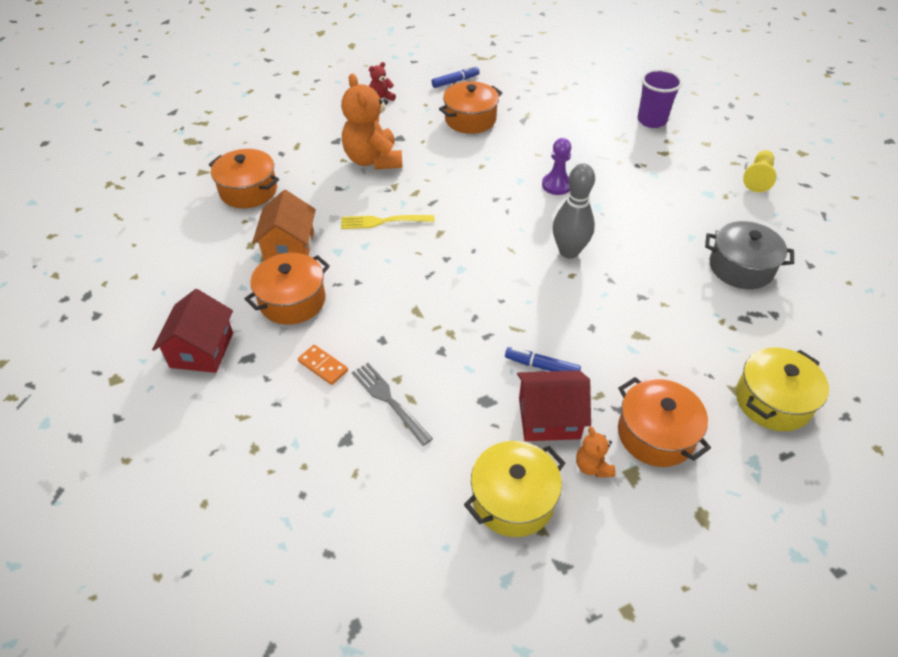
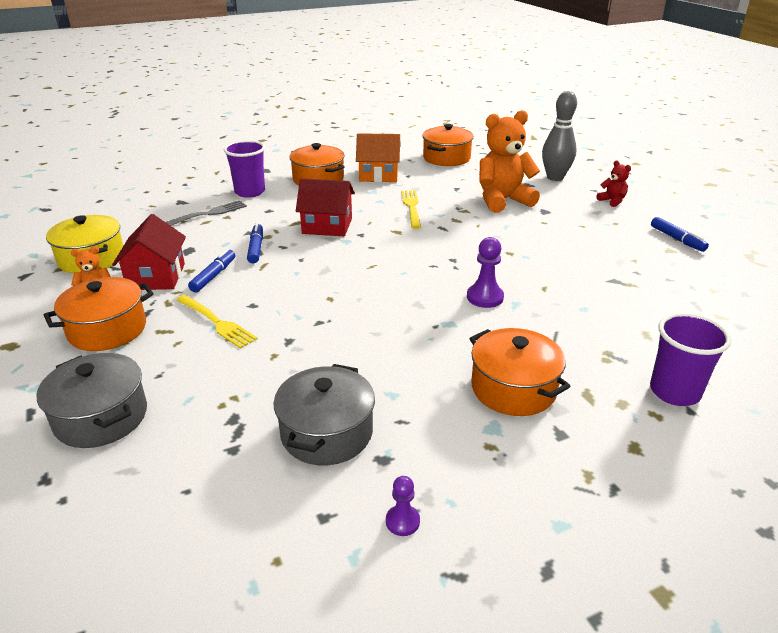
camera: 90 degrees right, 15 degrees down
red house [152,289,233,373] -> red house moved to [296,178,355,236]
orange domino [298,345,348,385] -> purple cup [224,140,265,198]
orange pot [439,81,502,134] -> orange pot moved to [469,328,571,416]
grey bowling pin [553,163,595,258] -> grey bowling pin moved to [542,91,577,181]
yellow pot [736,347,829,431] -> grey pot [37,353,147,448]
yellow pawn [743,150,777,192] -> none
none -> yellow fork [176,295,258,349]
none -> blue marker [247,223,263,263]
none -> purple pawn [386,476,420,536]

